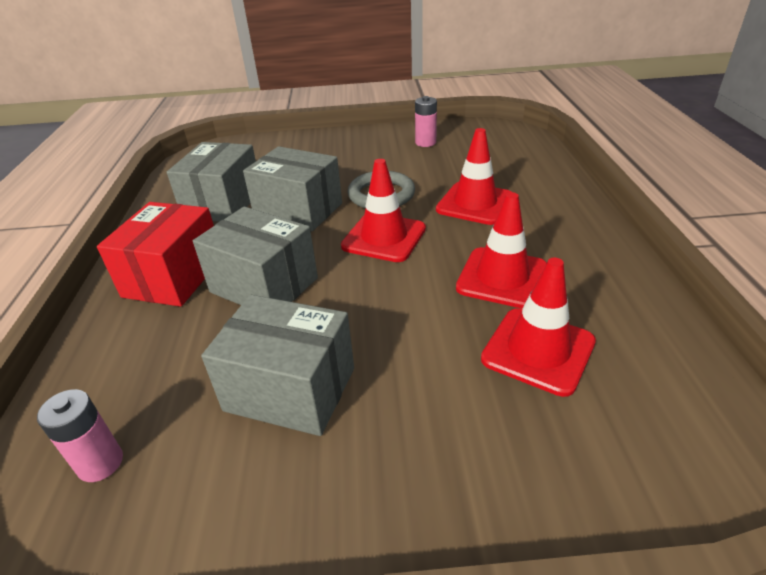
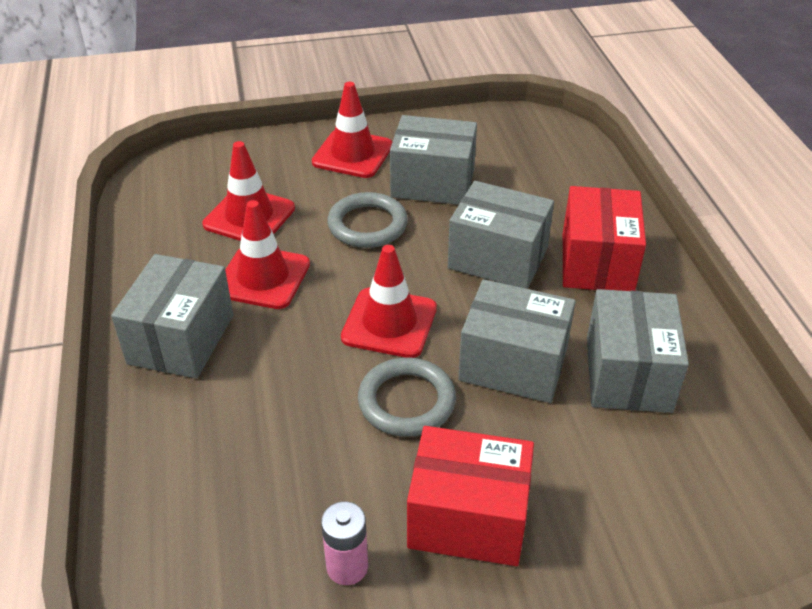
camera: 170 degrees right, 5 degrees up
pink battery [37,389,123,482] -> none
red traffic cone [436,128,511,225] -> red traffic cone moved to [312,82,392,178]
none -> grey box [111,254,233,379]
none -> grey ring [327,192,408,248]
none -> red box [407,426,534,566]

